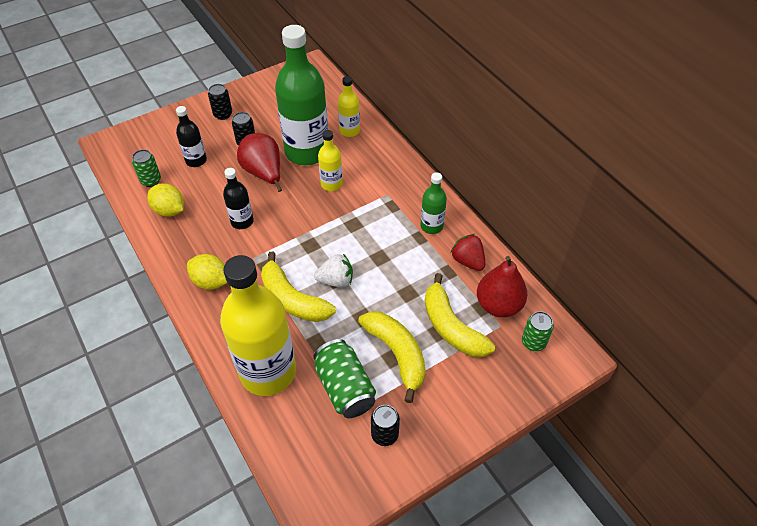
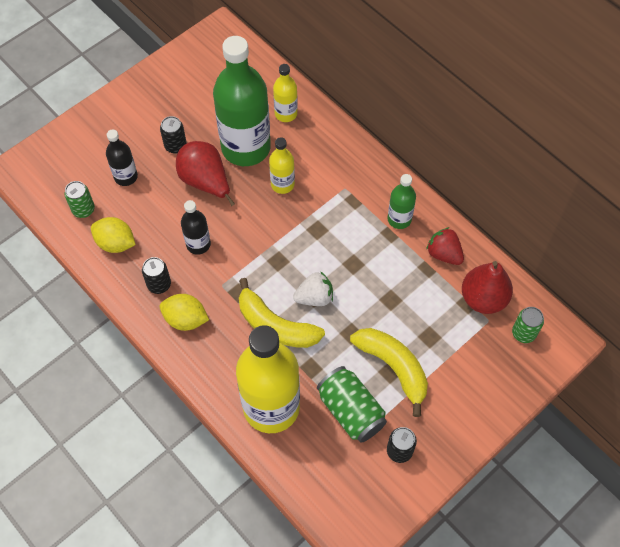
camera: 10 degrees left, 10 degrees up
black can [208,84,232,120] -> black can moved to [142,257,171,294]
yellow banana [425,273,495,357] -> none

